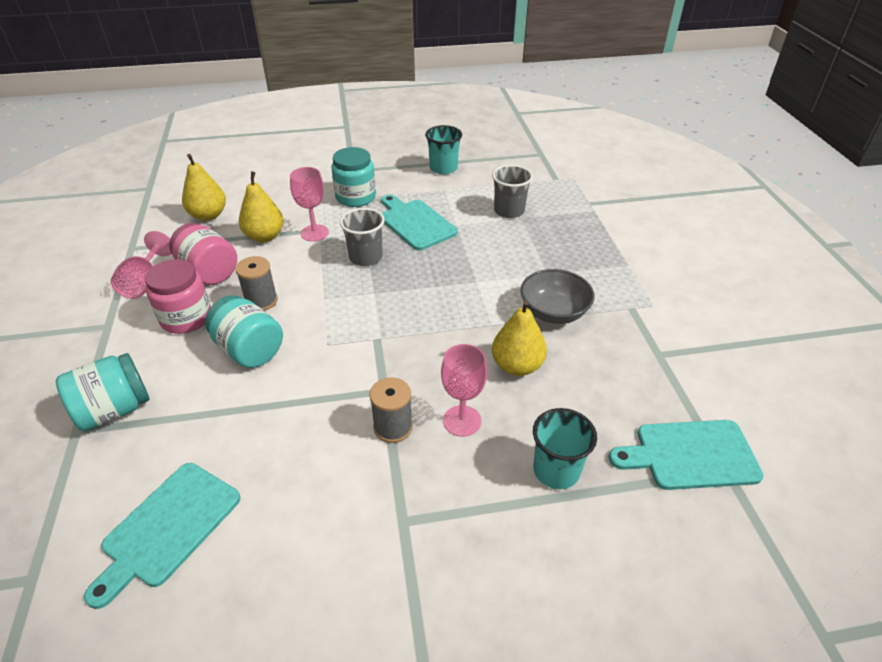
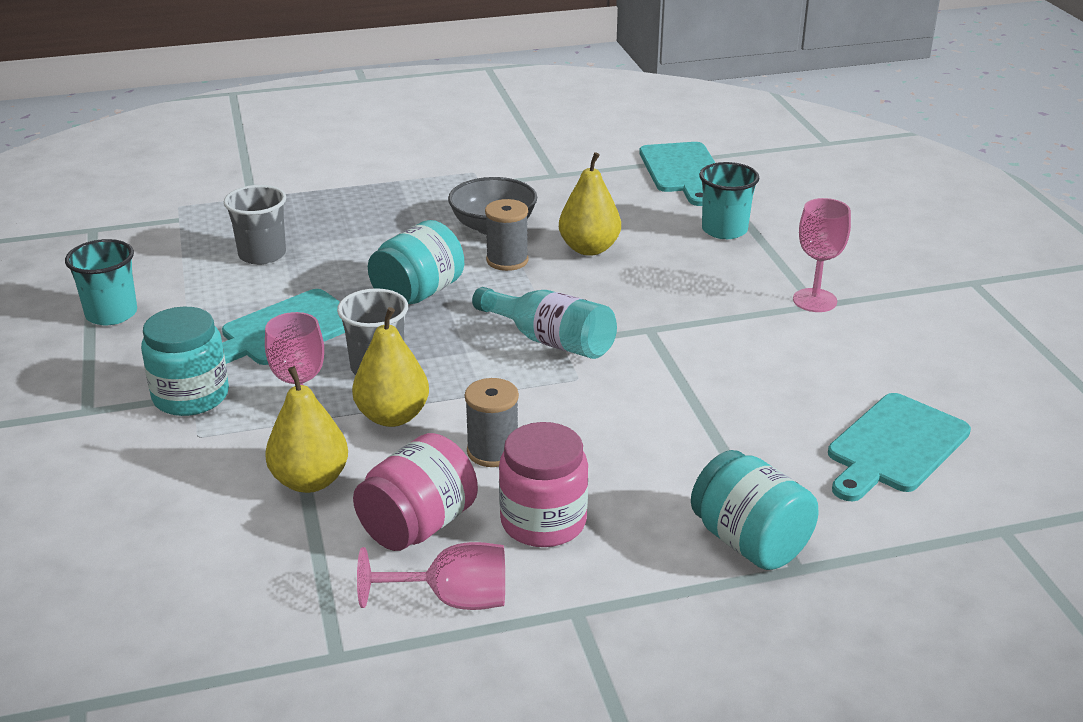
camera: 95 degrees left, 10 degrees down
turquoise cutting board [84,463,240,609] -> turquoise cutting board turned 105 degrees clockwise [828,393,971,501]
yellow pear [182,154,226,221] -> yellow pear moved to [352,307,429,427]
turquoise jar [205,295,283,368] -> turquoise jar moved to [368,220,464,304]
grey spool [369,377,413,443] -> grey spool moved to [485,199,529,271]
pink goblet [441,344,487,437] -> pink goblet moved to [793,198,851,312]
none -> turquoise bottle [472,287,617,359]

